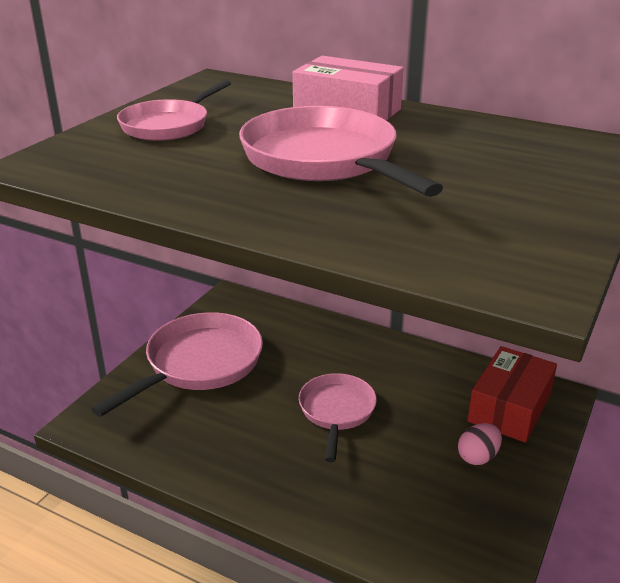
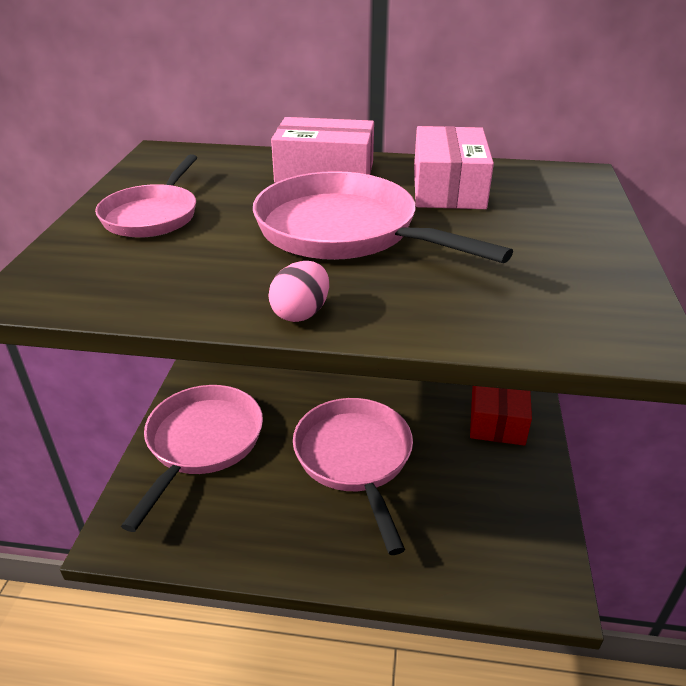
camera: 20 degrees left, 5 degrees up
pink pan [299,373,377,462] -> pink pan [293,398,413,555], size x1.61
pink egg [458,423,502,465] -> pink egg moved to [268,261,329,322]
none -> pink box [414,126,494,209]

